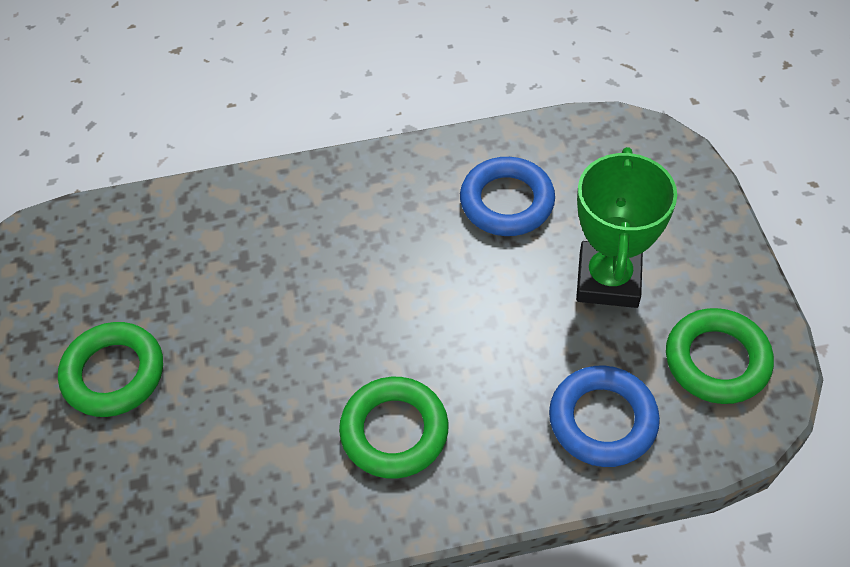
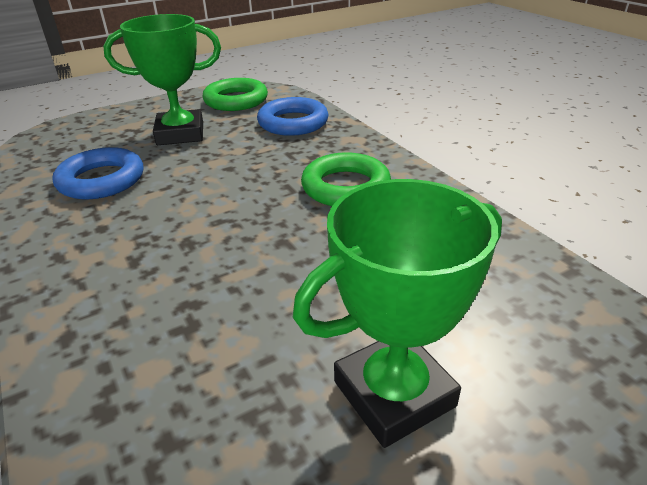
camera: 110 degrees left, 20 degrees down
green ring [58,322,163,417] -> green trophy [293,179,502,448]

